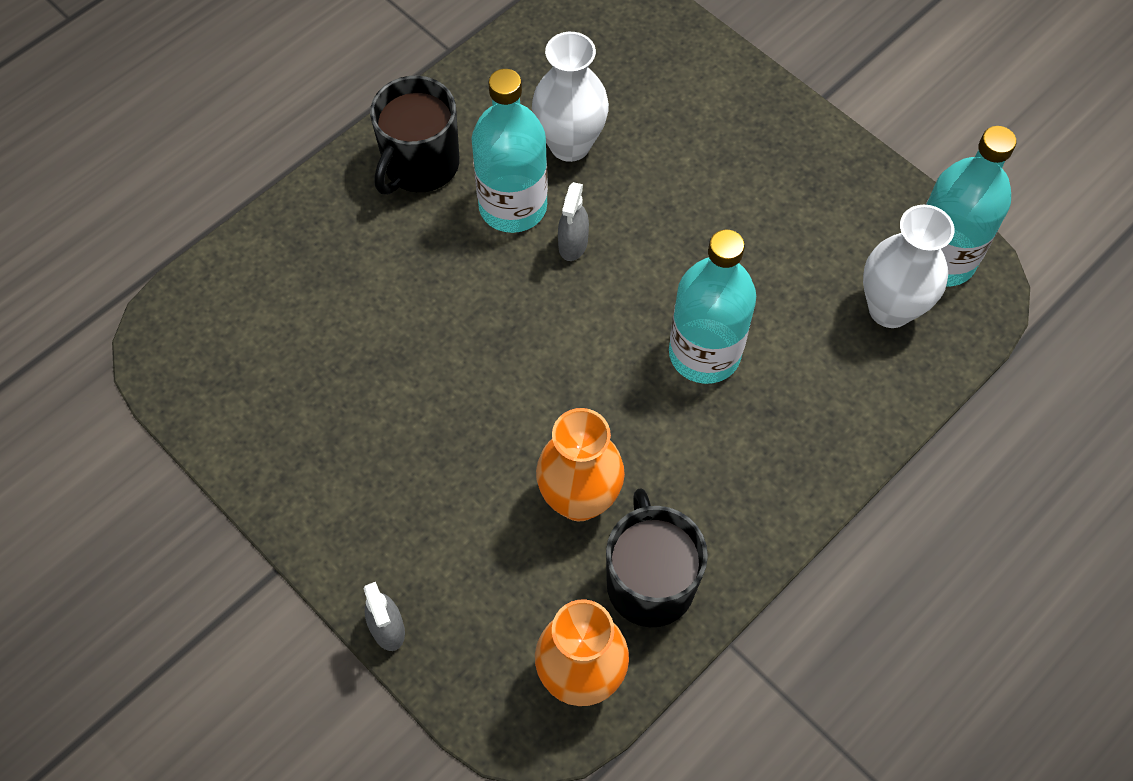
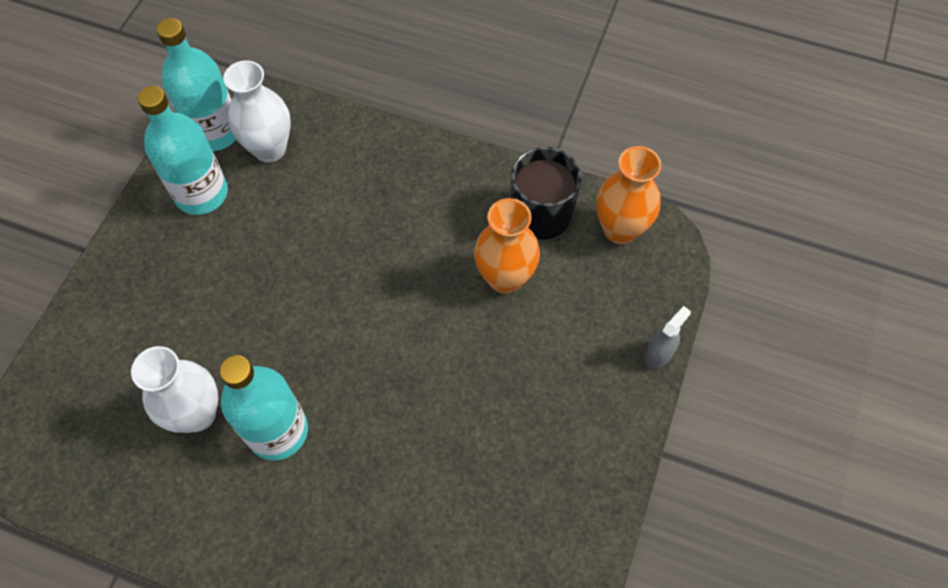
camera: 115 degrees left, 0 degrees up
black mug [370,76,459,195] -> none
grey spray bottle [558,182,589,261] -> none
turquoise bottle [669,229,756,384] -> turquoise bottle moved to [138,86,228,215]

